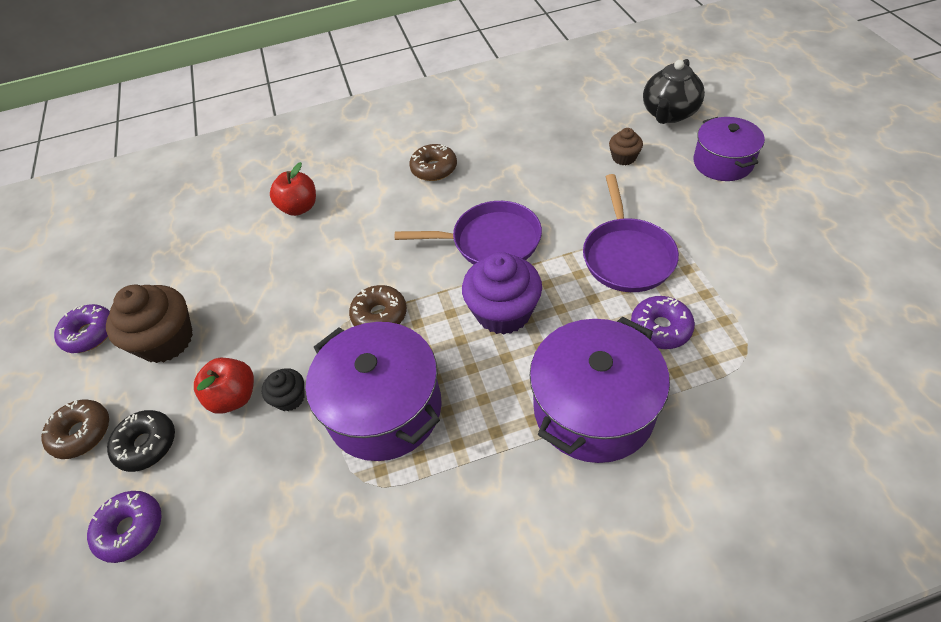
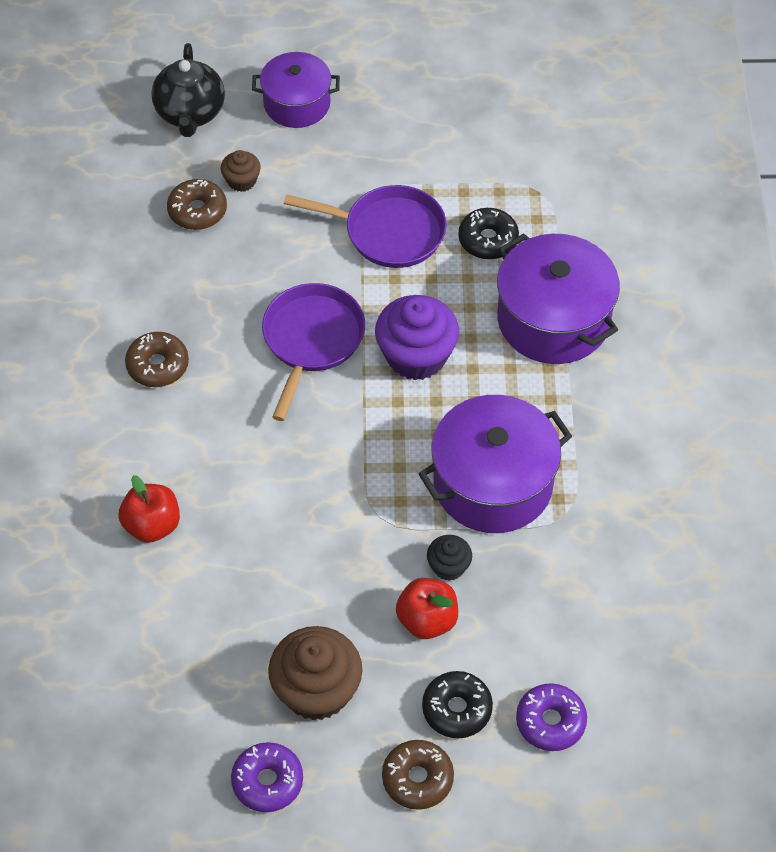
camera: 80 degrees left, 5 degrees up
brown donut [349,285,407,326] -> brown donut moved to [167,179,227,230]
purple donut [631,296,695,349] -> black donut [458,208,519,259]
black teapot [643,59,705,124] -> black teapot turned 45 degrees clockwise [152,43,225,137]

